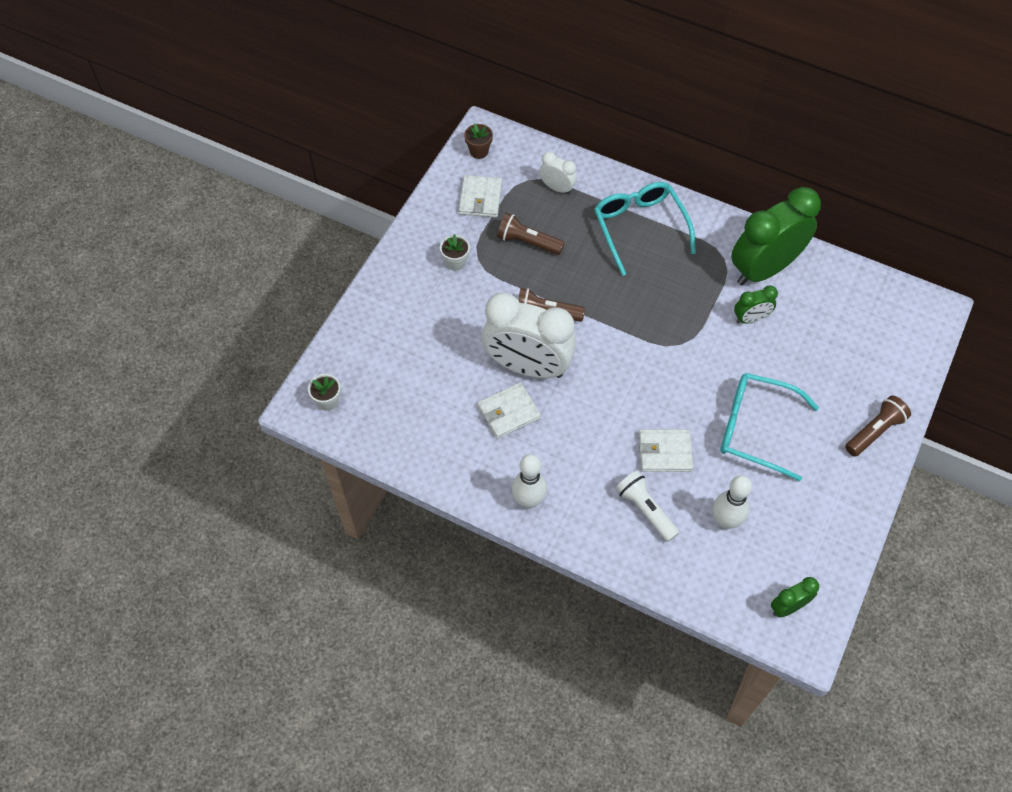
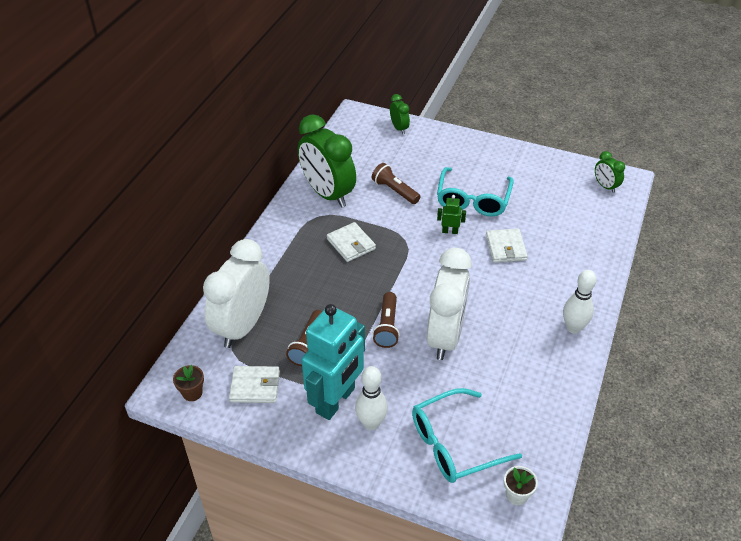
camera: 95 degrees left, 15 degrees down
white flower pot [440,234,470,271] -> turquoise robot [302,304,365,420]
white wallet [478,382,541,439] -> white wallet moved to [327,222,376,262]
white clock [539,152,577,194] -> white clock [203,239,270,348], size x2.19
turquoise glasses [594,182,696,276] -> turquoise glasses moved to [412,388,522,483]
white flashlight [615,471,679,542] -> none
white bowling pin [713,475,752,529] -> white bowling pin moved to [355,366,388,430]
green clock [734,285,778,323] -> green clock moved to [390,94,410,134]
brown flashlight [845,395,911,457] -> brown flashlight moved to [372,163,421,204]
none -> green robot [437,195,466,234]

